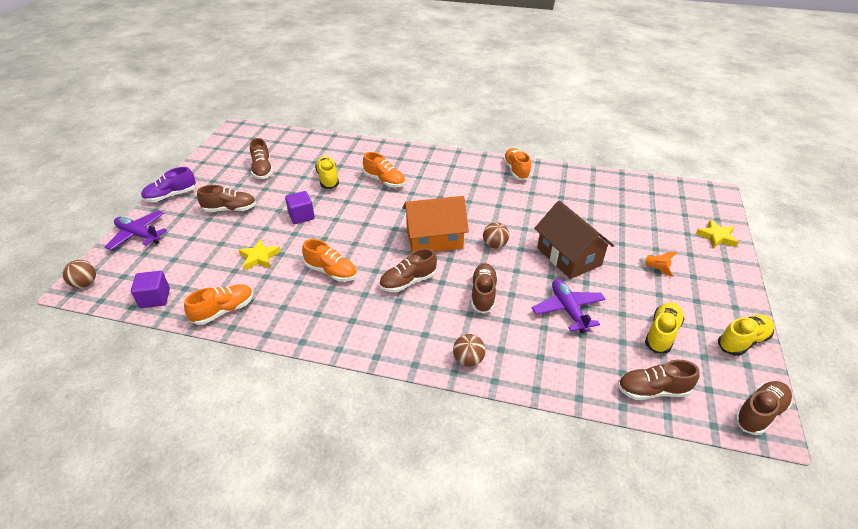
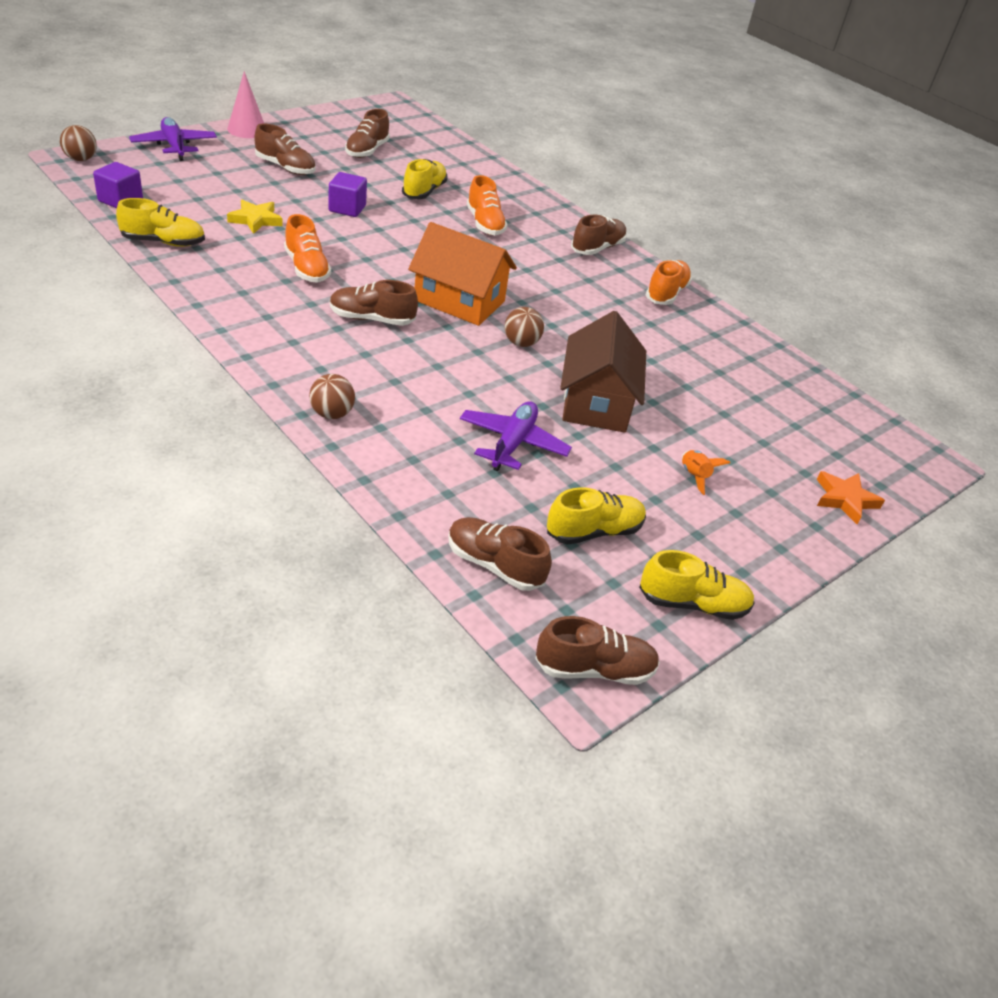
camera: 30 degrees right, 0 degrees up
purple shoe [141,167,196,202] -> pink cone [227,71,264,138]
orange shoe [184,284,253,325] -> yellow shoe [116,198,205,247]
brown shoe [471,263,498,314] -> brown shoe moved to [571,215,627,255]
yellow star [696,220,739,248] -> orange star [817,471,885,524]

